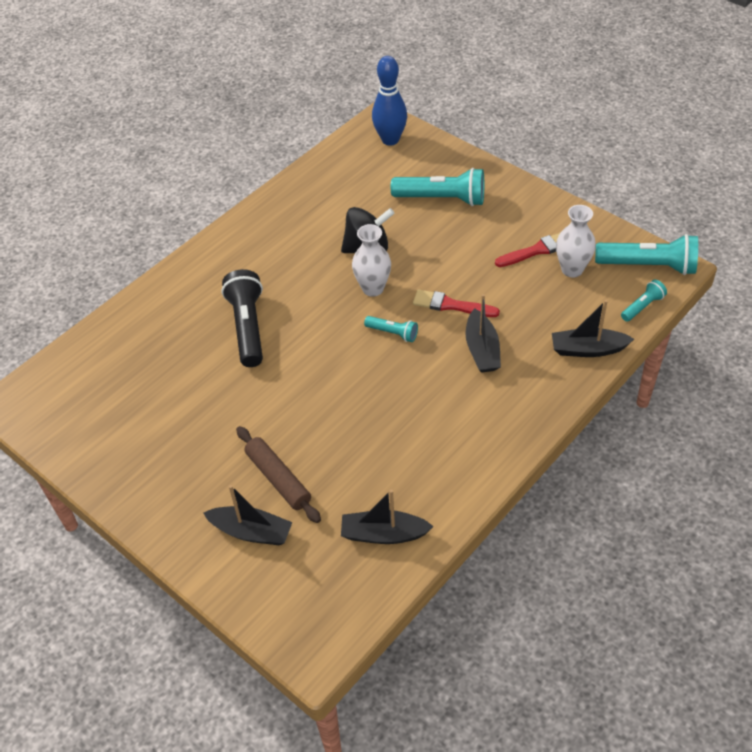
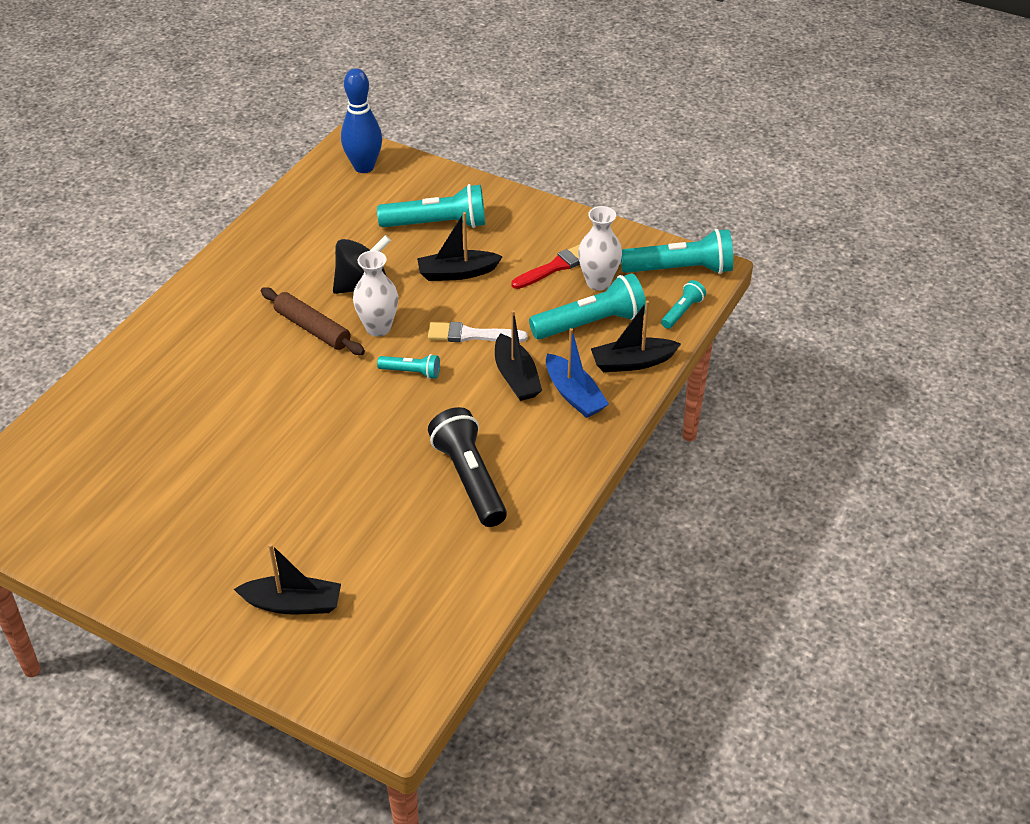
camera: 15 degrees left, 5 degrees down
black flashlight [221,269,263,367] -> black flashlight moved to [428,407,507,527]
brown rolling pin [236,426,321,523] -> brown rolling pin moved to [261,287,365,355]
black boat [341,490,434,544] -> black boat moved to [417,212,503,281]
red brush [413,289,500,317] -> white brush [428,322,528,342]
none -> turquoise flashlight [529,273,646,340]
none -> blue boat [546,328,609,418]

